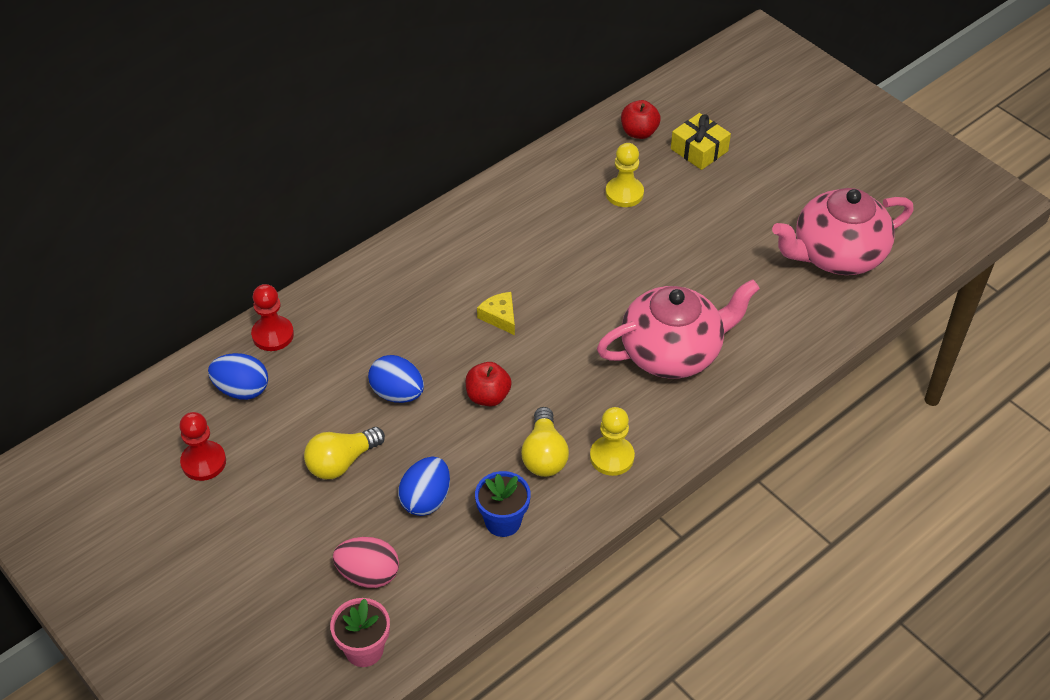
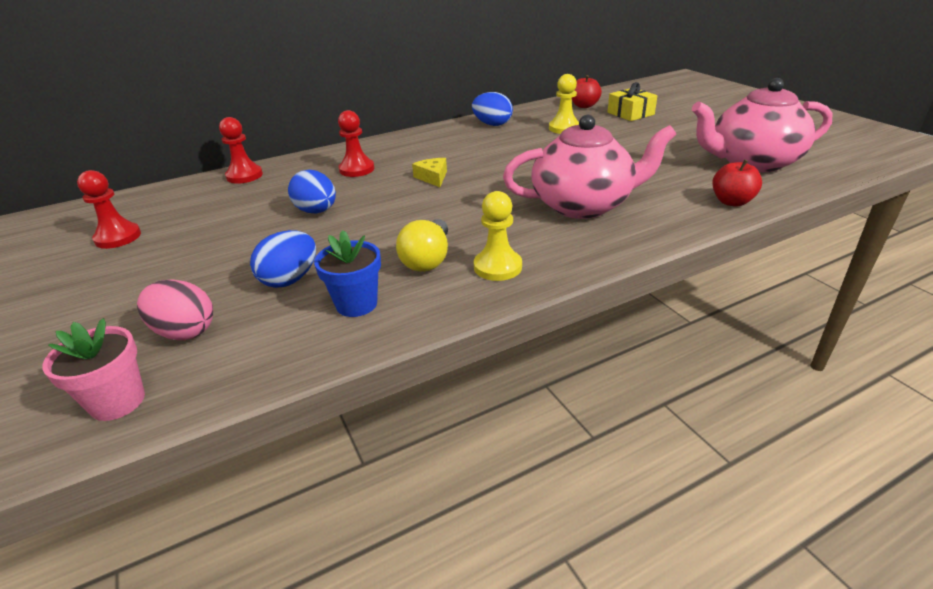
camera: 15 degrees right, 15 degrees down
blue egg [208,353,268,400] -> blue egg moved to [472,92,513,126]
yellow light bulb [304,427,385,479] -> none
red apple [465,362,512,406] -> red apple moved to [712,159,762,207]
none -> red pawn [338,110,374,177]

